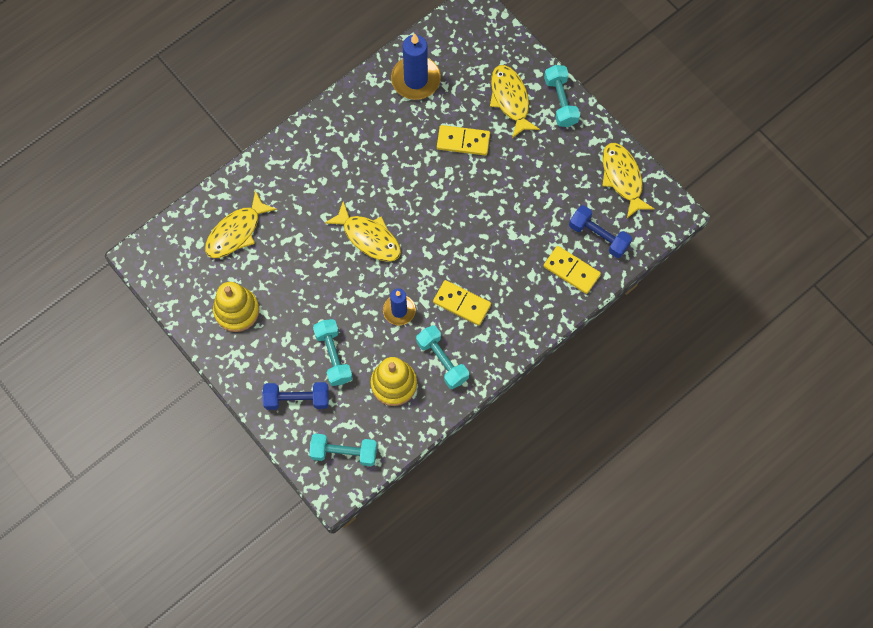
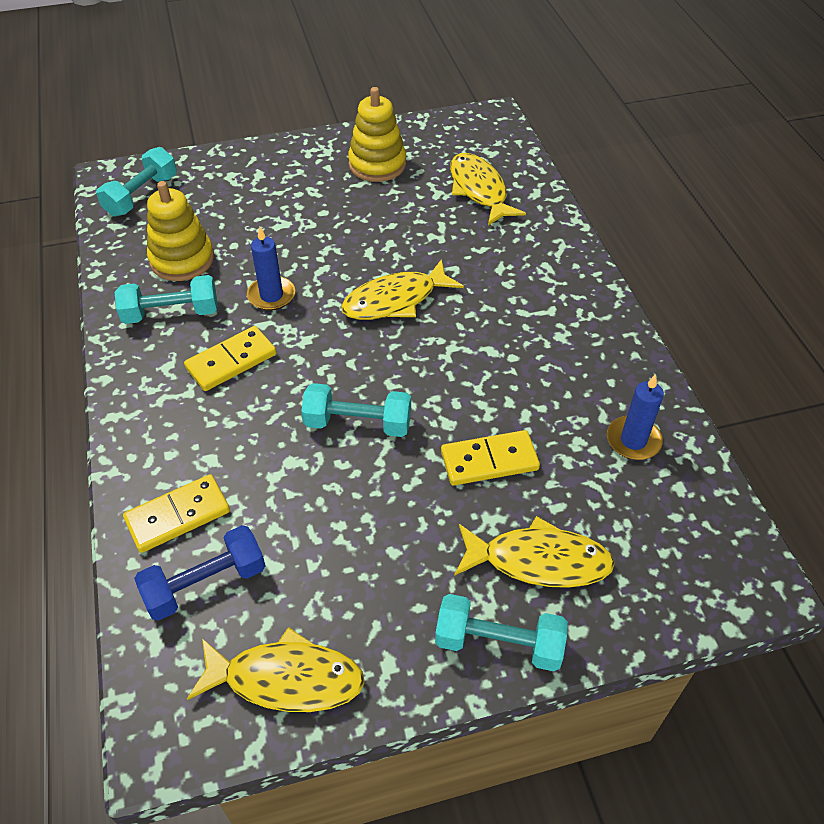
camera: 115 degrees right, 20 degrees down
blue dumbbell [263,382,329,410] -> none
turquoise dumbbell [313,319,353,386] -> turquoise dumbbell moved to [301,383,411,437]
blue candle [391,33,441,100] -> blue candle [607,374,664,460], size x0.62
yellow domino [437,125,490,156] -> yellow domino turned 45 degrees clockwise [441,430,540,486]

